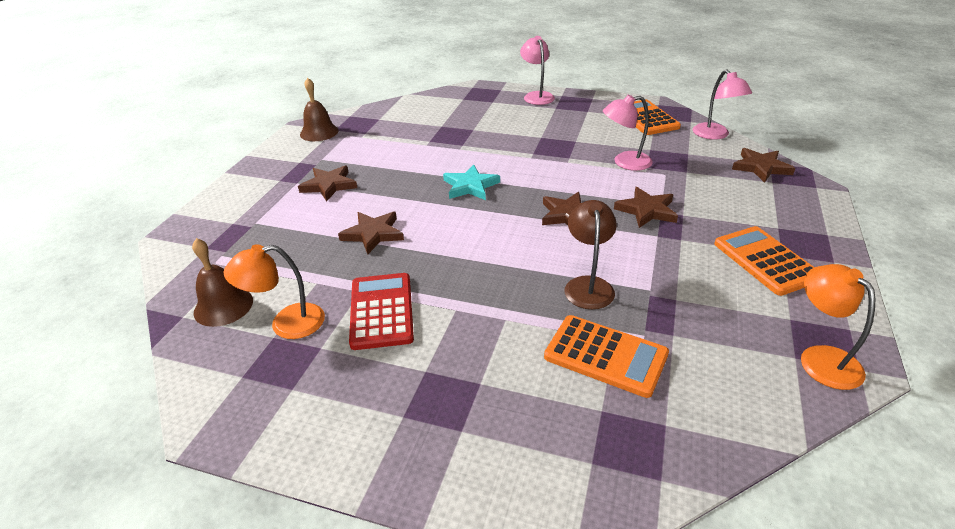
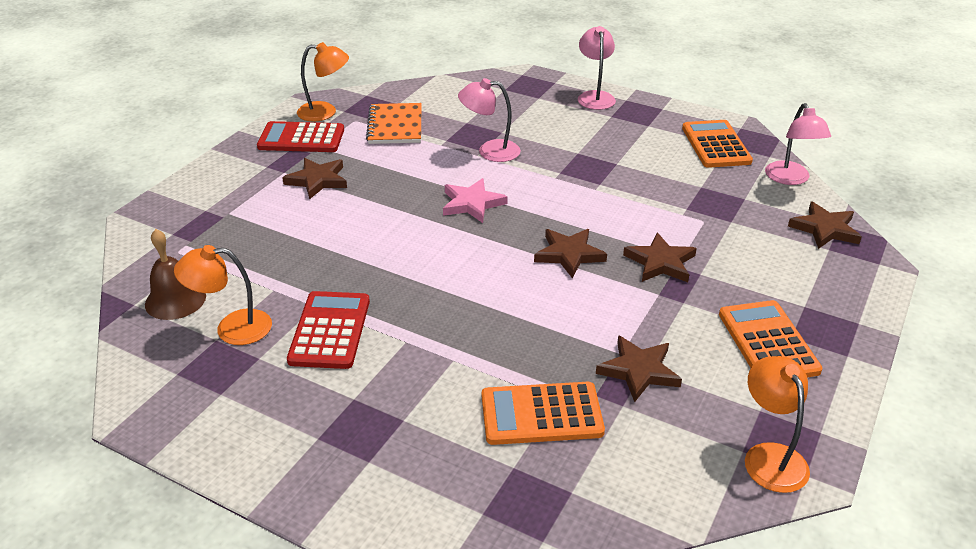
camera: 10 degrees right, 0 degrees up
brown bell [300,78,338,141] -> orange lamp [297,42,349,122]
brown star [338,212,404,254] -> brown star moved to [596,335,682,402]
turquoise star [443,165,500,200] -> pink star [443,178,508,223]
orange calculator [544,315,669,398] -> orange calculator turned 135 degrees clockwise [482,382,605,445]
brown lamp [564,200,617,309] -> none
pink lamp [603,95,653,171] -> pink lamp moved to [458,78,521,162]
none -> red calculator [257,121,344,152]
none -> orange notebook [366,103,422,144]

